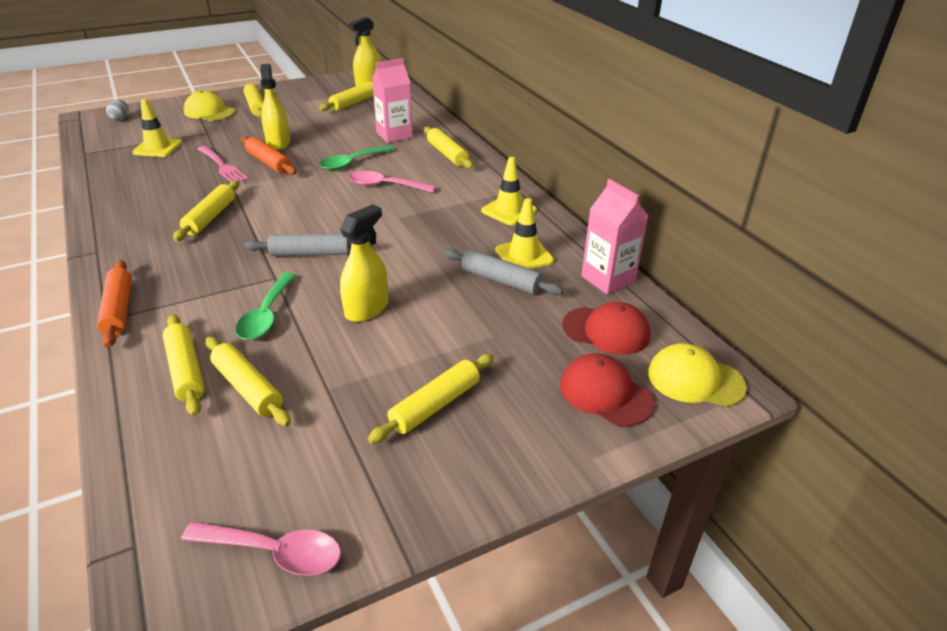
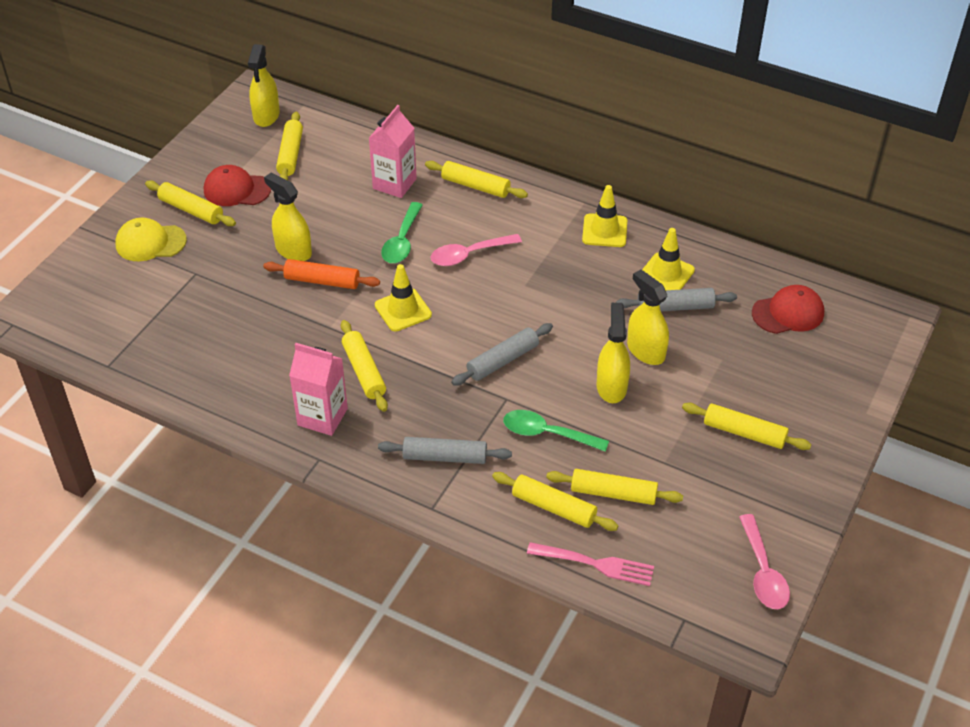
camera: 35 degrees left, 10 degrees up
orange rolling pin [97,260,132,347] -> none
grey egg [106,100,129,121] -> none
yellow traffic cone [132,98,182,157] -> yellow traffic cone moved to [375,264,432,331]
pink spoon [181,522,341,576] -> pink spoon turned 105 degrees clockwise [739,514,790,609]
pink fork [198,146,249,182] -> pink fork moved to [527,542,654,586]
green spoon [235,273,296,340] -> green spoon turned 135 degrees clockwise [503,410,609,452]
yellow rolling pin [368,354,494,444] -> yellow rolling pin turned 75 degrees counterclockwise [682,403,811,450]
red cap [560,353,655,426] -> red cap moved to [204,165,271,206]
pink carton [581,179,649,295] -> pink carton moved to [289,343,348,436]
yellow cap [648,343,747,407] -> none
none -> grey rolling pin [378,437,512,464]
none -> yellow spray bottle [627,270,669,365]

